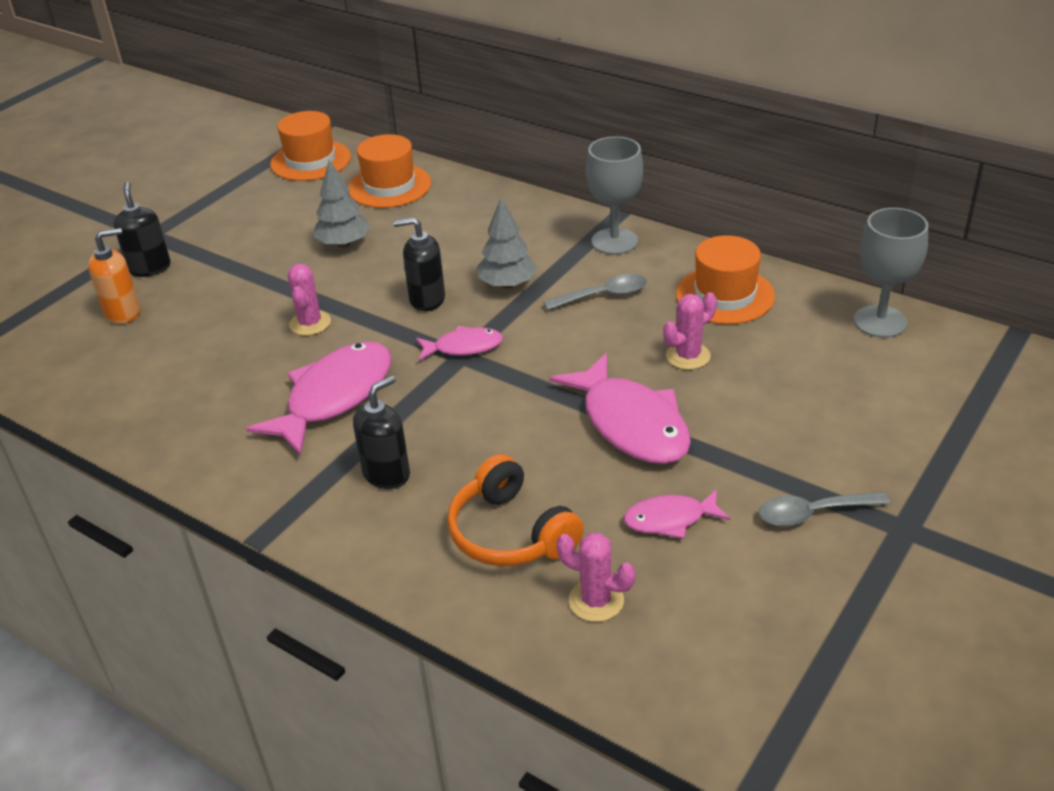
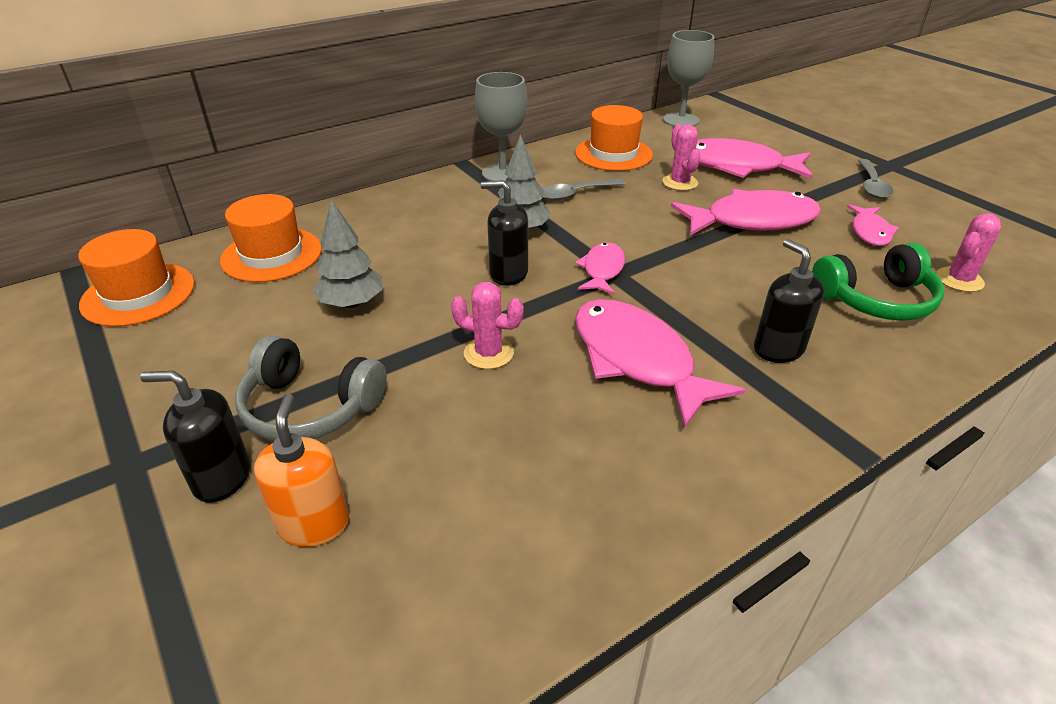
camera: 70 degrees left, 0 degrees up
black soap dispenser [393,217,445,311] -> black soap dispenser turned 75 degrees clockwise [481,180,528,286]
orange headphones [447,454,584,566] -> green headphones [812,243,944,321]
grey spoon [543,274,647,310] -> grey spoon turned 120 degrees counterclockwise [542,179,626,201]
none -> grey headphones [235,335,387,441]
none -> pink fish [696,138,813,179]

